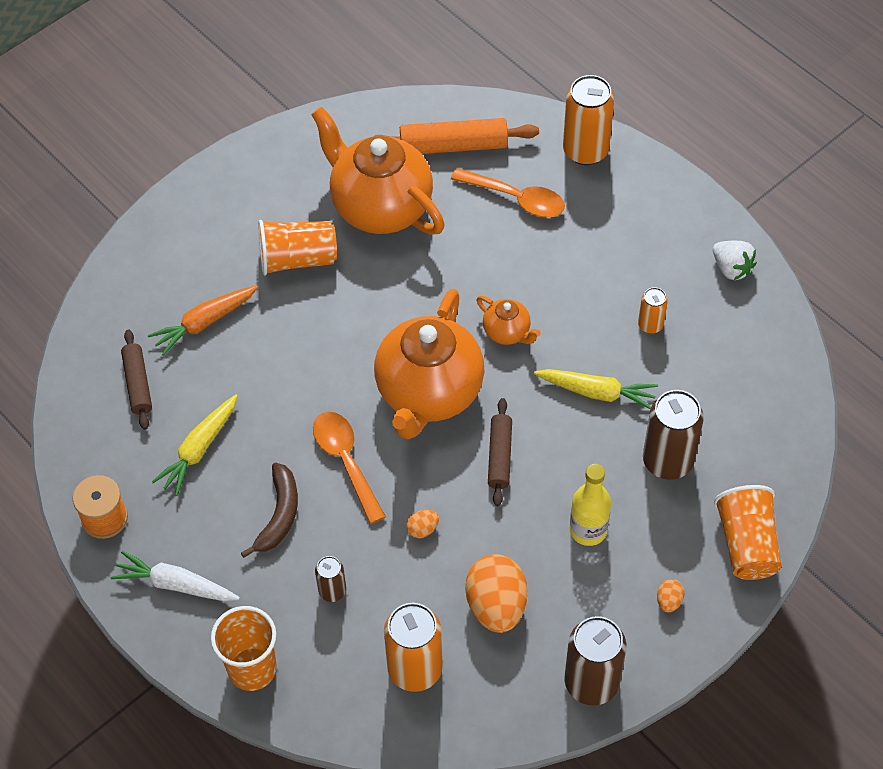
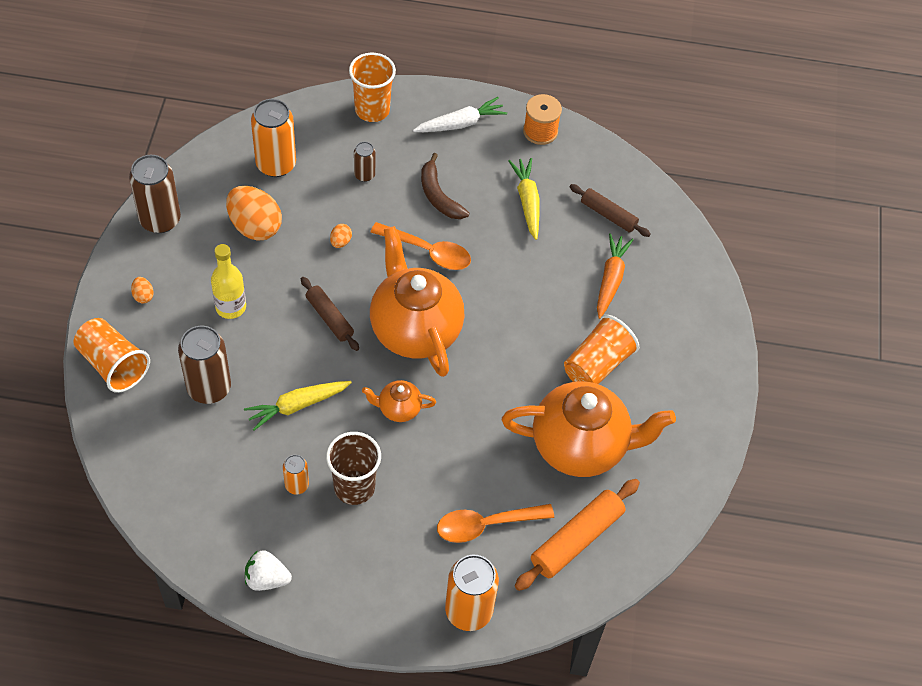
camera: 135 degrees right, 0 degrees up
none -> brown cup [326,432,381,505]

